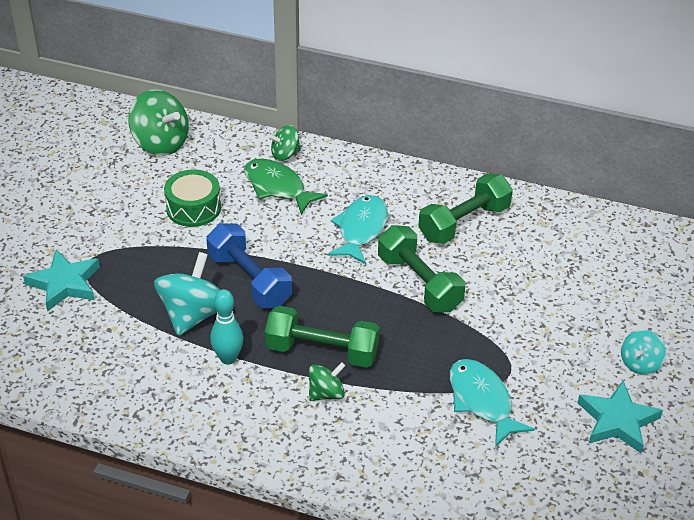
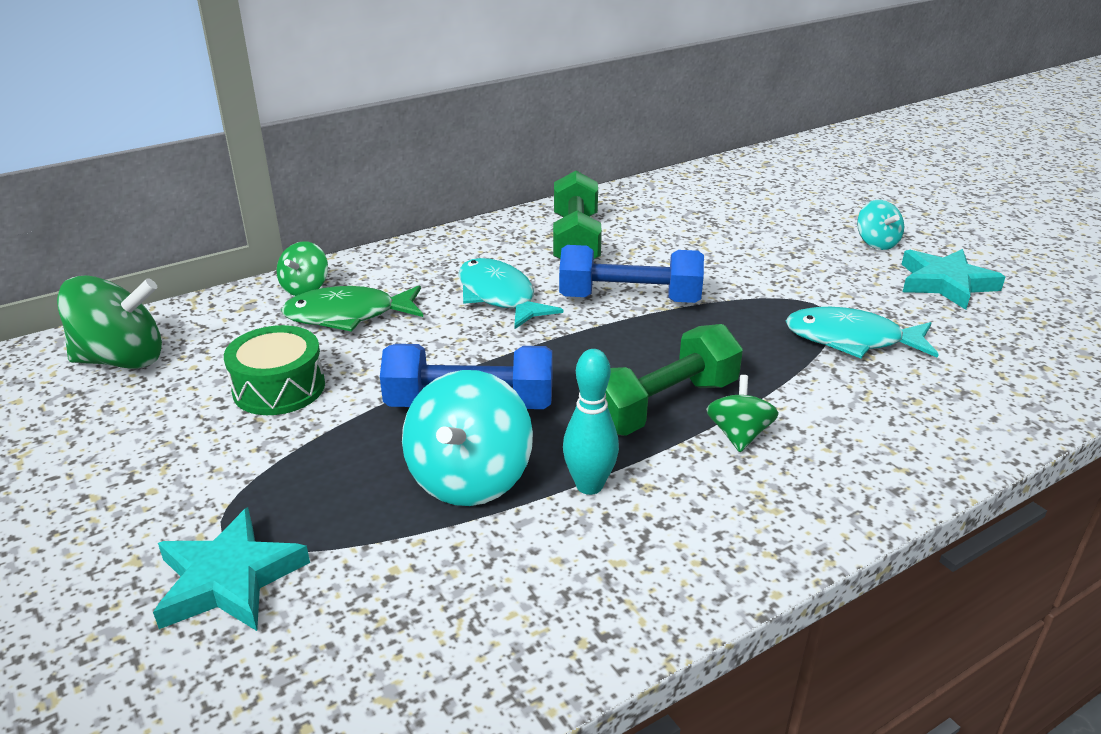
camera: 50 degrees left, 10 degrees down
turquoise spinning top [154,252,220,336] -> turquoise spinning top turned 135 degrees counterclockwise [402,370,533,506]
green dumbbell [378,225,465,312] -> blue dumbbell [559,245,704,303]

